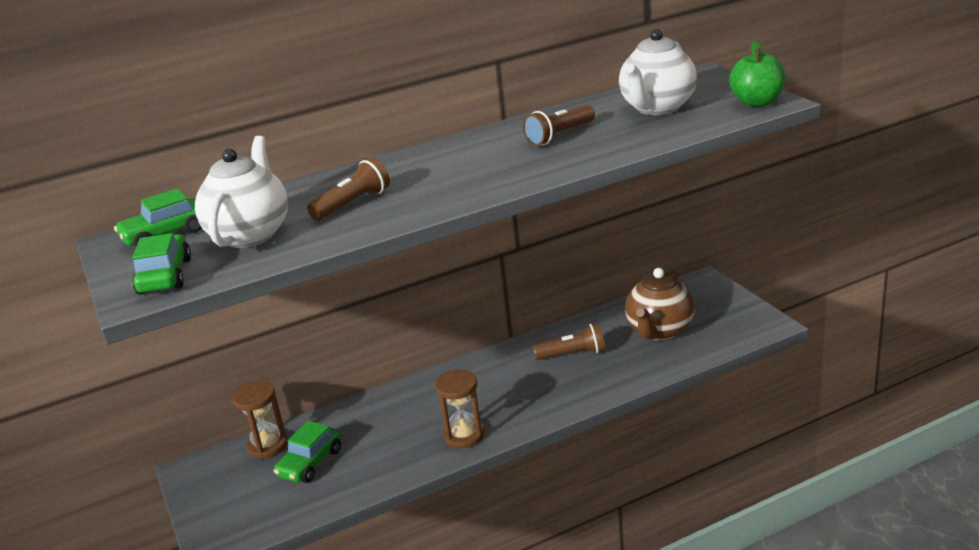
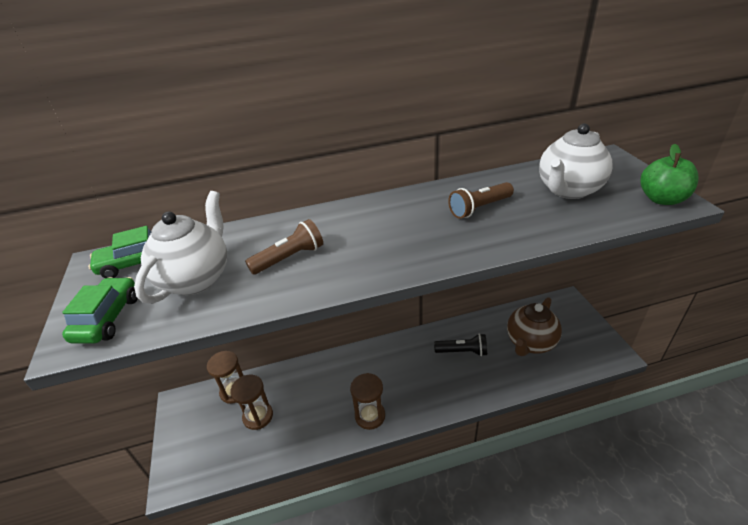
camera: 10 degrees right, 10 degrees up
green car [274,421,341,483] -> brown hourglass [230,375,273,430]
brown flashlight [533,323,605,360] -> black flashlight [434,334,487,356]

